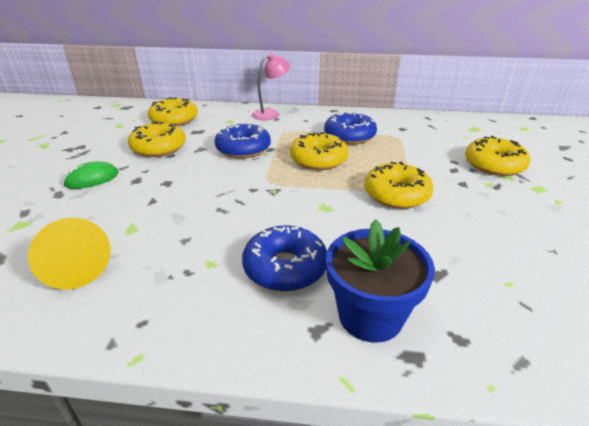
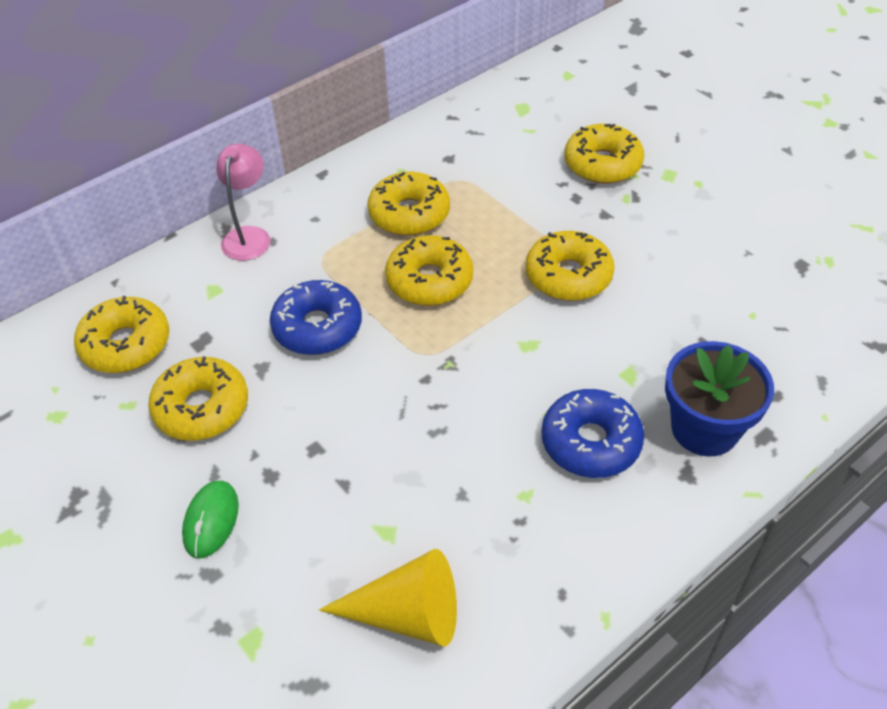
camera: 45 degrees left, 15 degrees up
blue donut [324,112,377,144] -> yellow donut [368,172,450,236]

